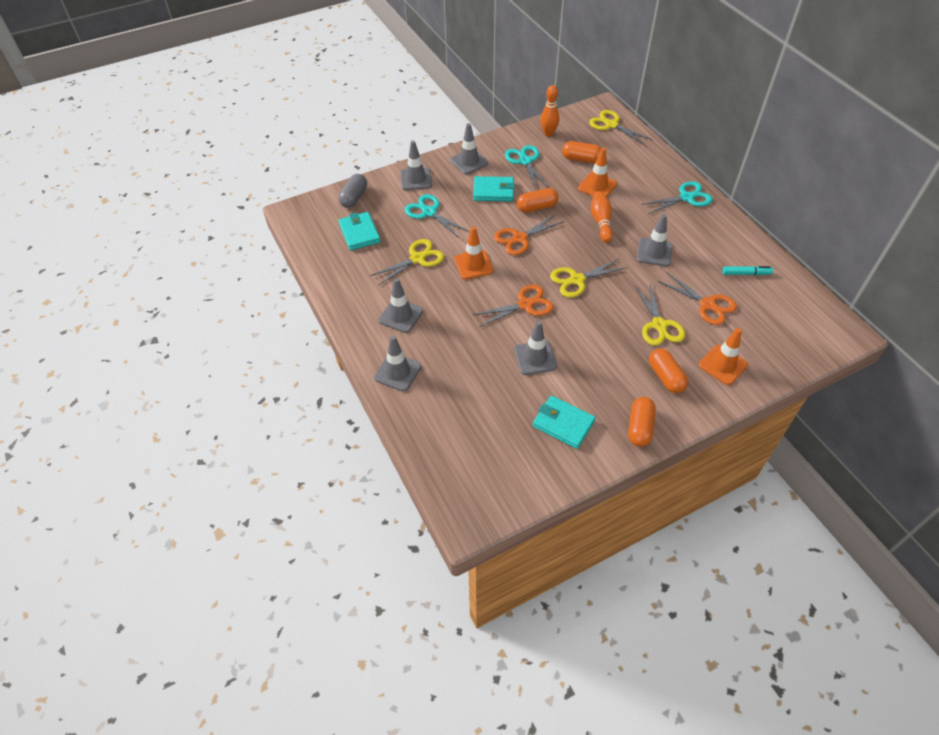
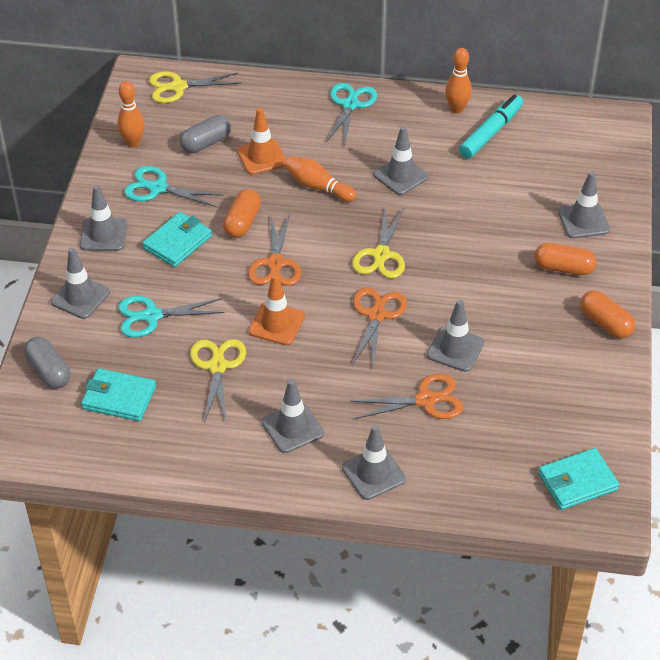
camera: 55 degrees left, 5 degrees down
turquoise wallet [533,396,595,449] -> turquoise wallet moved to [538,448,619,510]
orange capsule [562,141,601,163] -> grey capsule [180,115,231,153]
yellow scissors [635,284,685,346] -> none
orange scissors [658,272,737,325] -> orange scissors moved to [350,374,463,419]
orange traffic cone [699,328,748,385] -> grey traffic cone [558,171,610,238]
turquoise marker [722,266,773,275] -> turquoise marker [459,94,523,159], size x1.68
none -> orange bowling pin [445,48,472,114]

